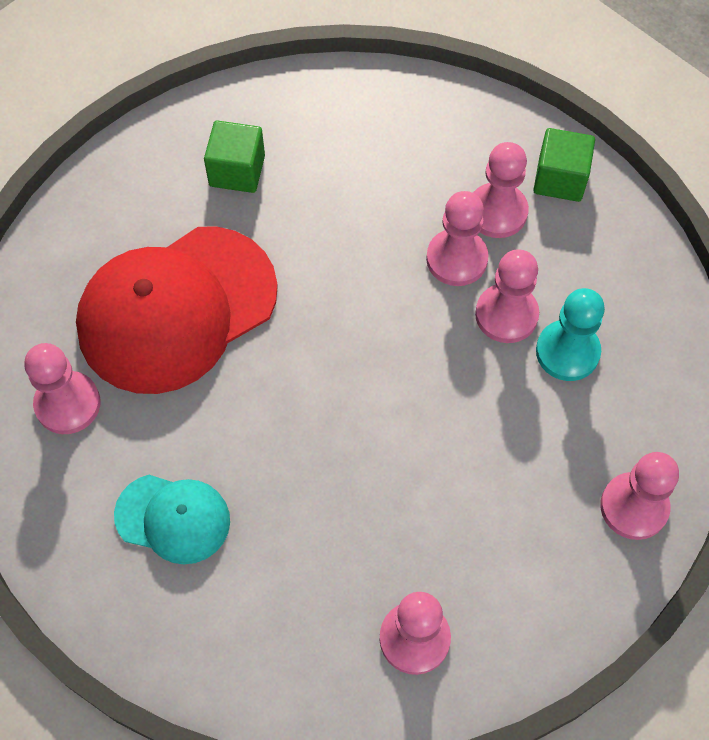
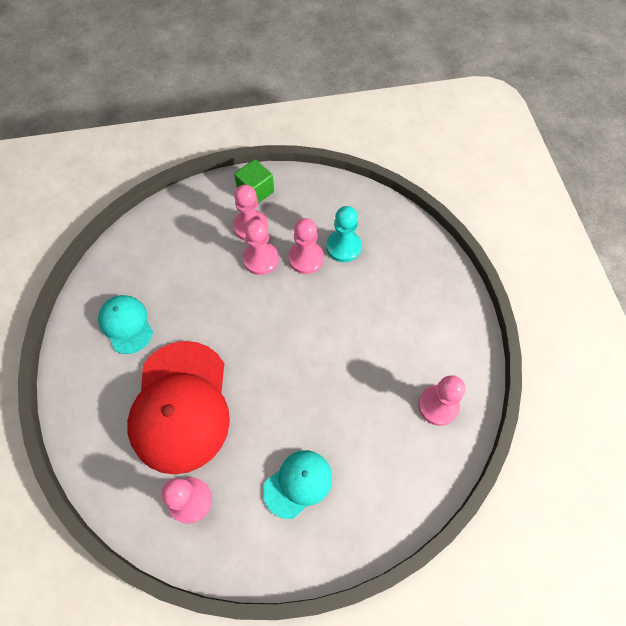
camera: 55 degrees left, 0 degrees up
green cube [204,120,265,193] -> turquoise cap [98,295,153,354]
pink pawn [600,452,679,540] -> none

